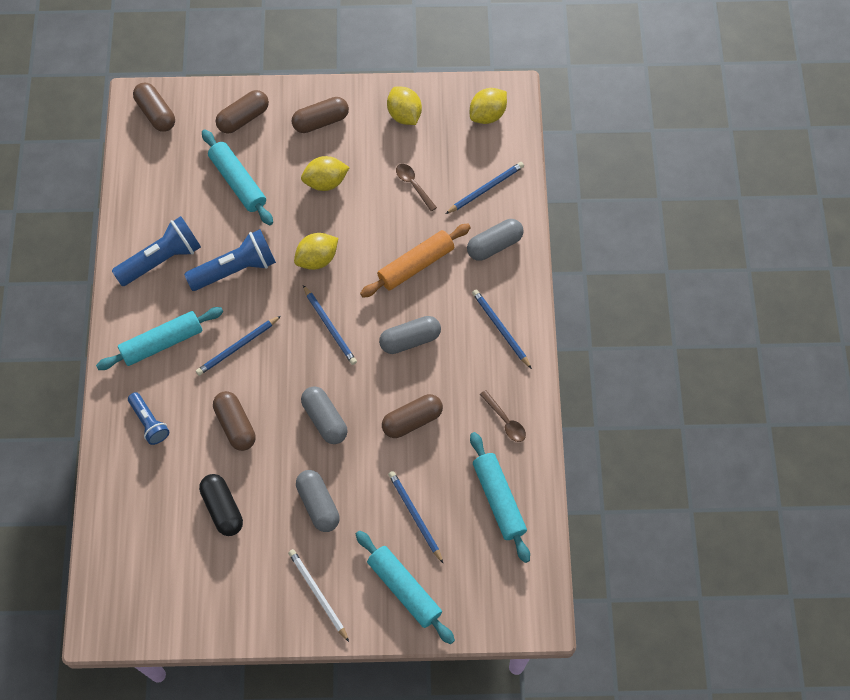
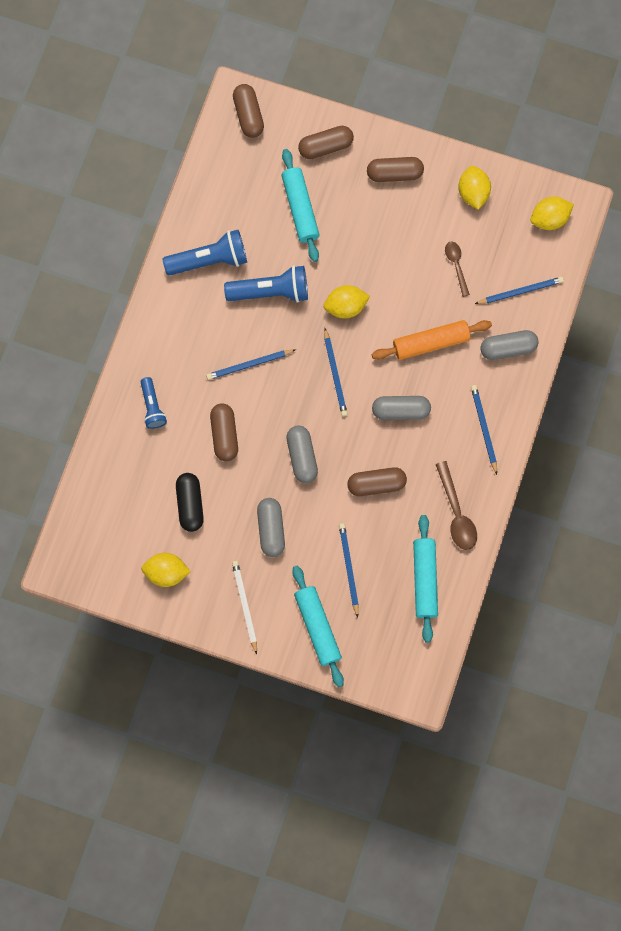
camera: 20 degrees right, 10 degrees up
turquoise rolling pin [96,307,223,370] -> none
yellow lemon [301,156,350,191] -> yellow lemon moved to [141,553,191,587]
brown spoon [480,390,526,442] -> brown spoon [436,461,477,550], size x1.56

